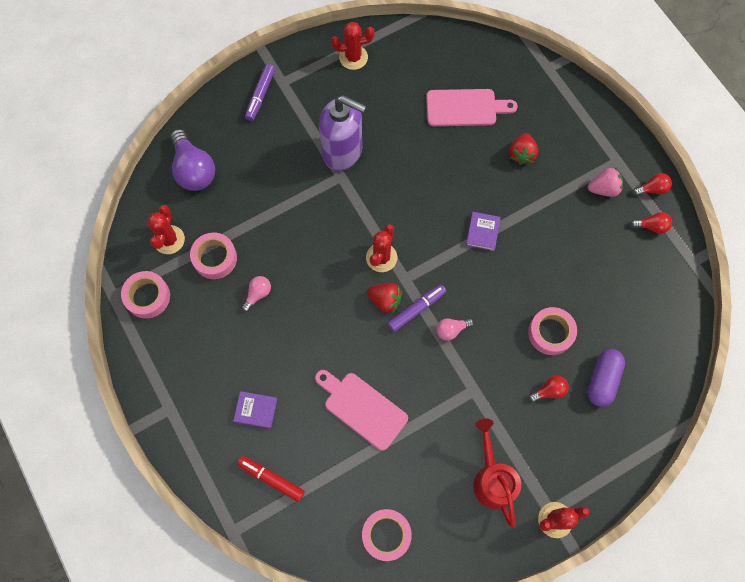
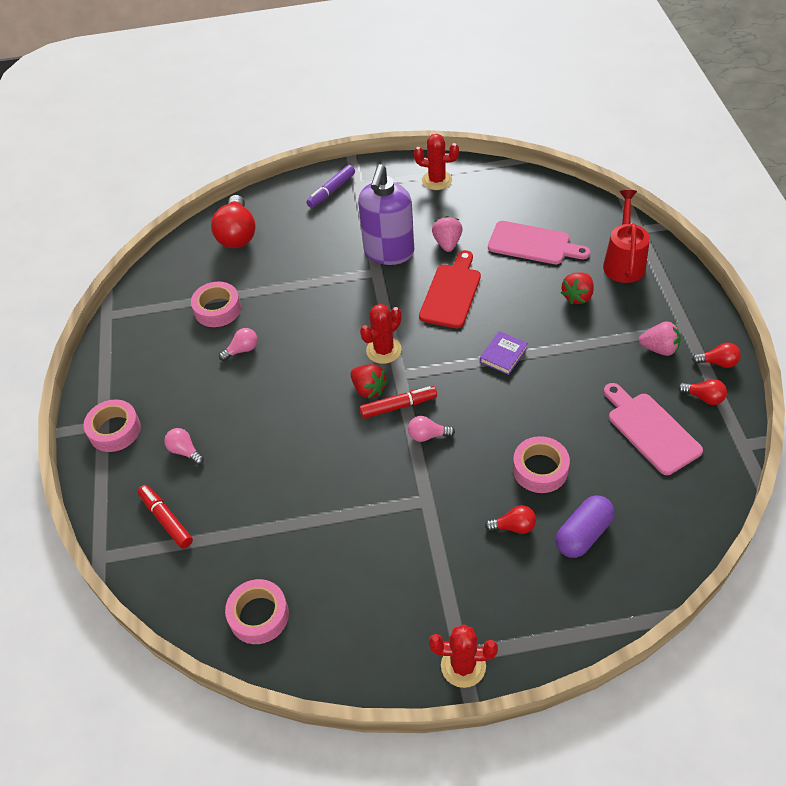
camera: 25 degrees right, 20 degrees down
pink tape [121,271,170,318] -> pink tape moved to [84,399,141,452]
red cactus [147,205,185,254] -> none
purple light bulb [170,129,215,191] -> red light bulb [211,195,256,248]
purple book [233,391,277,429] -> pink light bulb [164,428,204,465]
pink cutting board [315,370,408,451] -> pink cutting board moved to [604,383,703,475]
purple soap dispenser [319,95,366,171] -> purple soap dispenser turned 60 degrees clockwise [358,164,414,265]
purple marker [387,284,446,332] -> red marker [359,386,437,419]
red watering can [473,419,521,528] -> red watering can moved to [603,190,650,283]
none -> red cutting board [419,250,481,328]
none -> pink strawberry [432,216,463,252]

